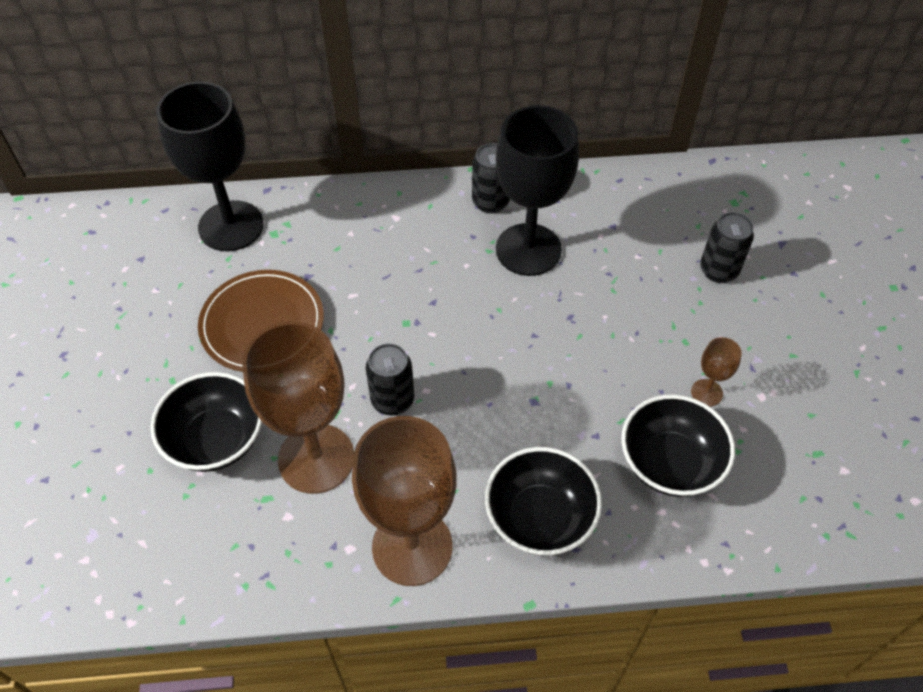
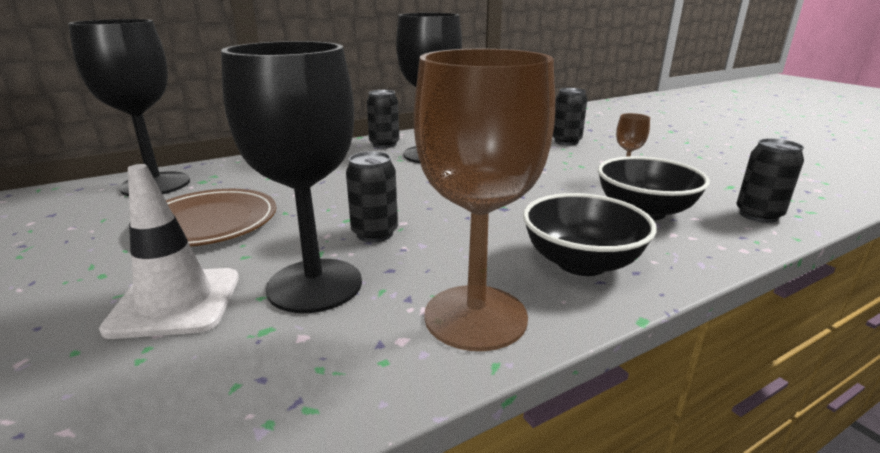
camera: 25 degrees left, 30 degrees down
black bowl [151,372,262,472] -> white traffic cone [99,164,239,339]
brown goblet [242,322,354,494] -> black goblet [221,41,362,313]
none -> black can [736,138,804,223]

